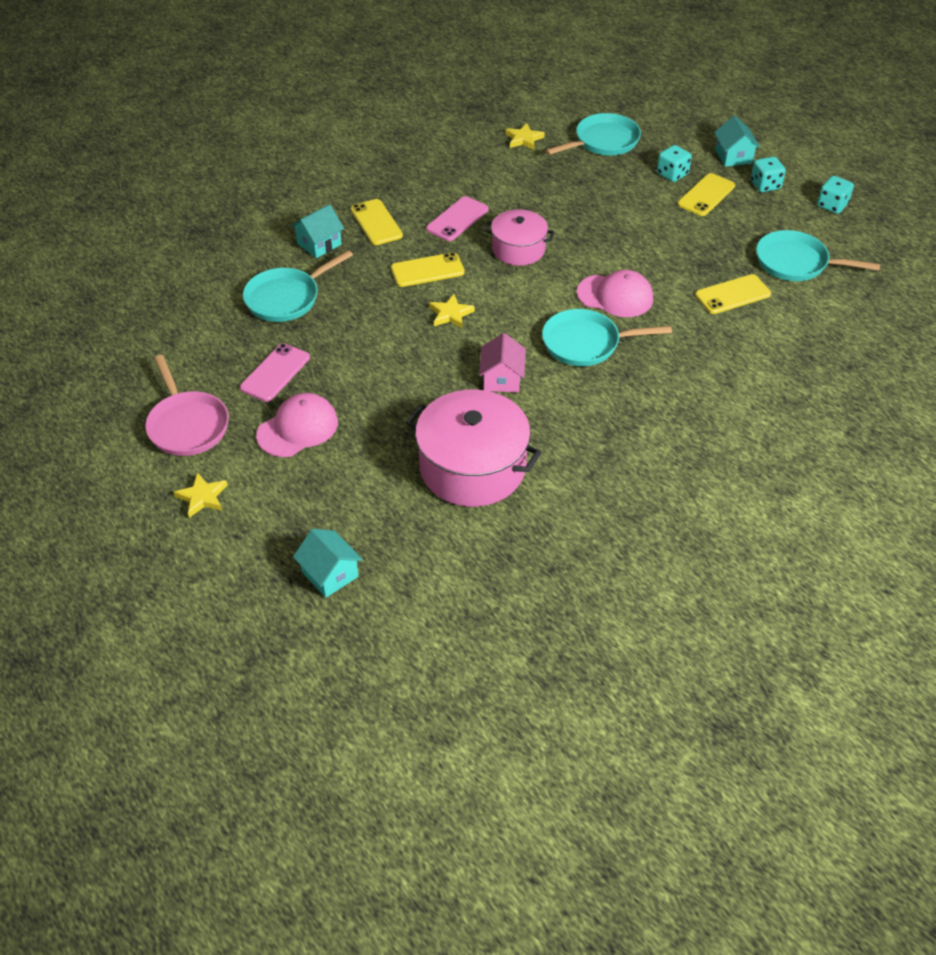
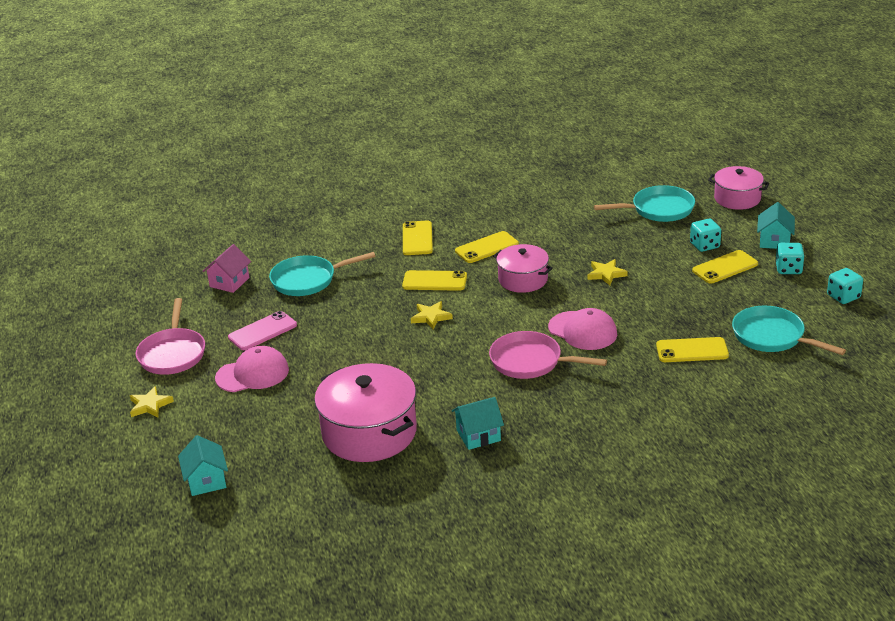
camera: 25 degrees right, 15 degrees down
turquoise house [291,204,344,258] -> turquoise house moved to [452,397,504,450]
pink phone [426,196,488,241] -> yellow phone [455,231,519,263]
pink house [479,333,526,393] -> pink house moved to [203,244,251,293]
yellow star [505,123,545,150] -> yellow star moved to [587,259,628,286]
turquoise pan [542,309,672,366] -> pink pan [489,331,607,379]
none -> pink pot [708,166,769,210]

